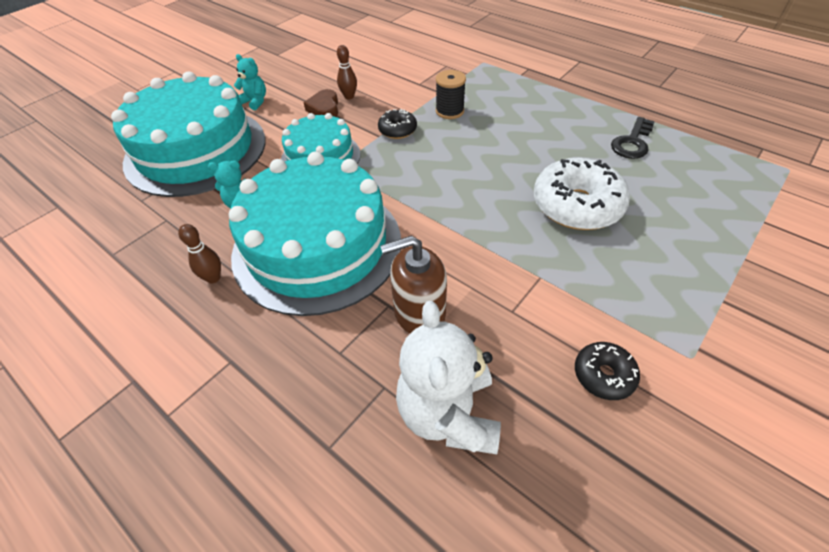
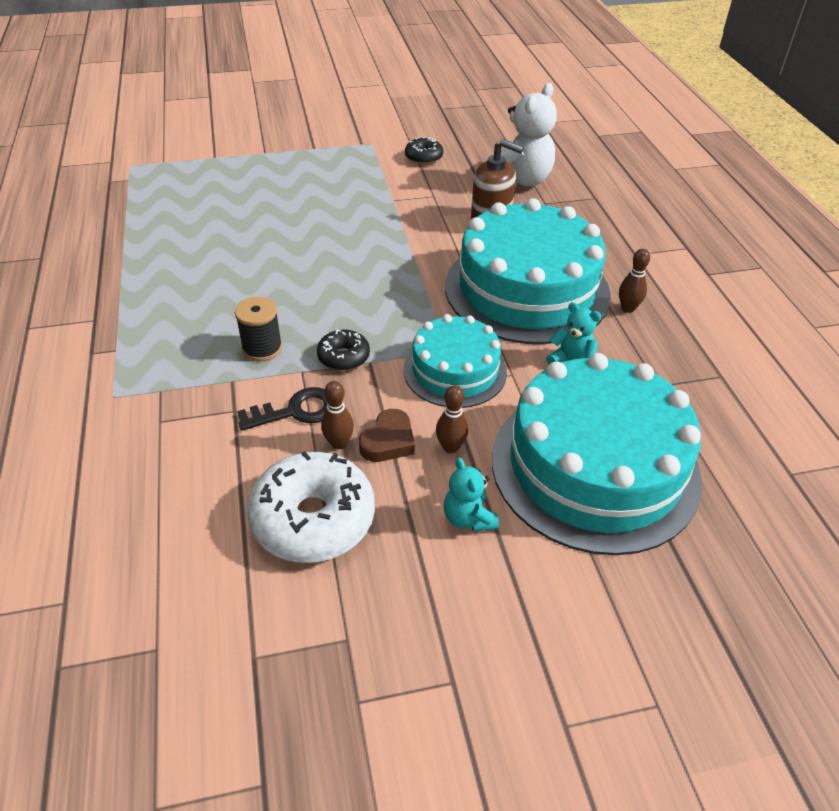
camera: 145 degrees left, 5 degrees down
white donut [534,158,630,230] -> white donut moved to [247,451,375,563]
black key [611,117,655,159] -> black key moved to [237,387,328,431]
none -> brown bowling pin [436,385,468,453]

